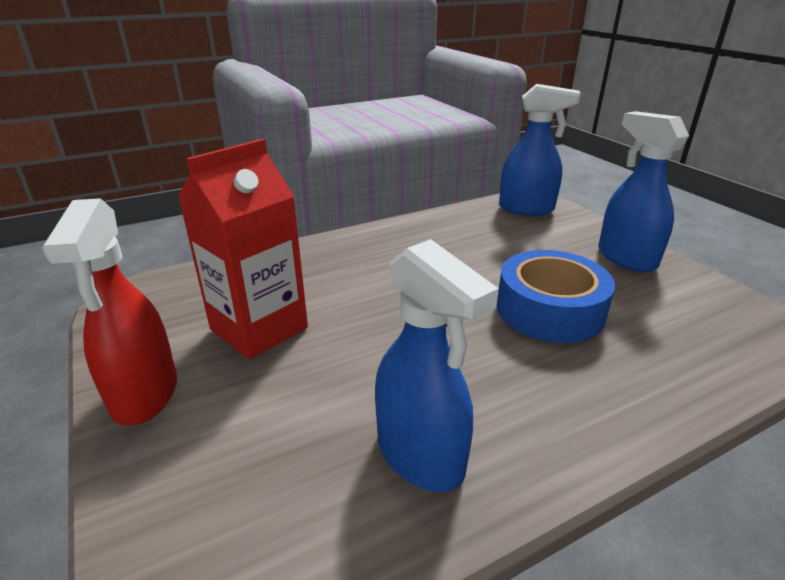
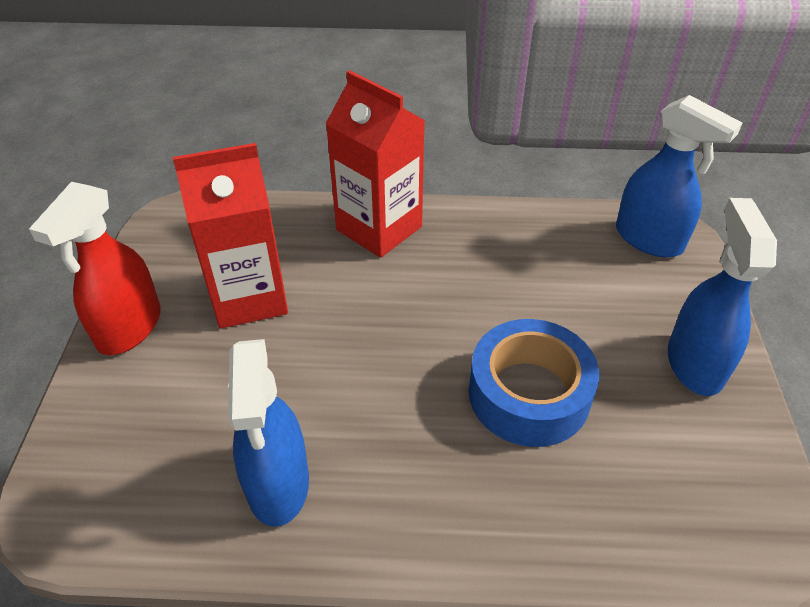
camera: 30 degrees right, 15 degrees up
none -> red carton [325,70,425,258]

